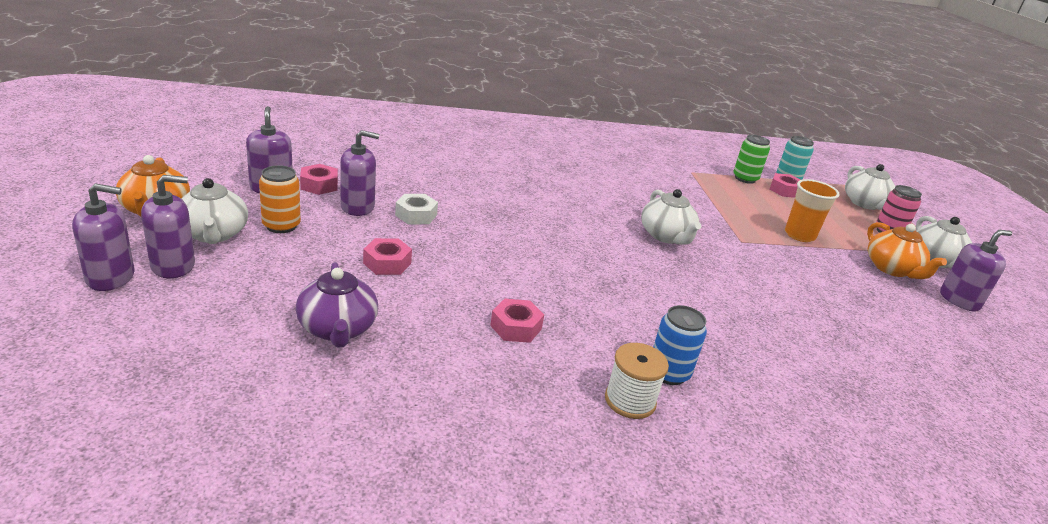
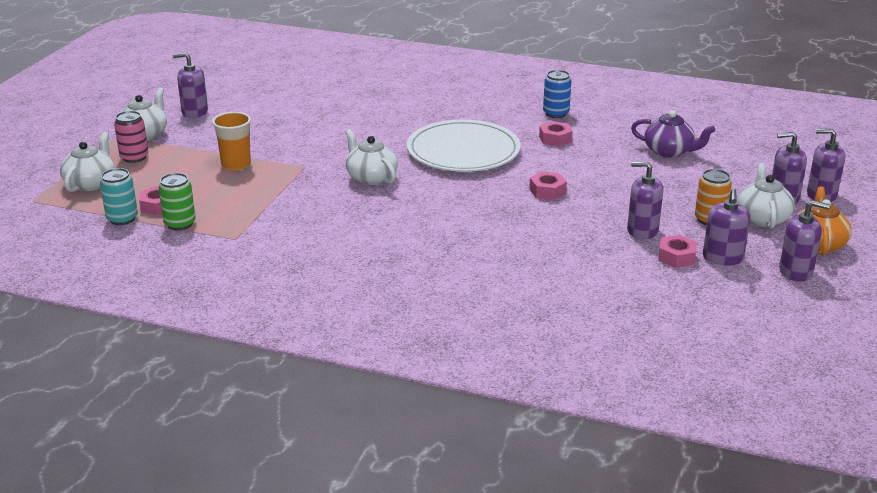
camera: 150 degrees left, 0 degrees up
purple teapot [296,262,378,348] -> purple teapot turned 105 degrees clockwise [631,110,716,158]
pink nut [363,238,412,275] -> pink nut moved to [529,171,567,200]
white nut [395,194,438,225] -> none
white spool [605,343,669,419] -> none
white teapot [641,189,701,245] -> white teapot turned 45 degrees counterclockwise [345,129,398,185]
blue can [653,305,707,385] -> blue can moved to [543,70,571,118]
orange teapot [867,222,947,279] -> none
none -> white plate [407,120,521,172]
none -> purple soap dispenser [779,200,830,282]

